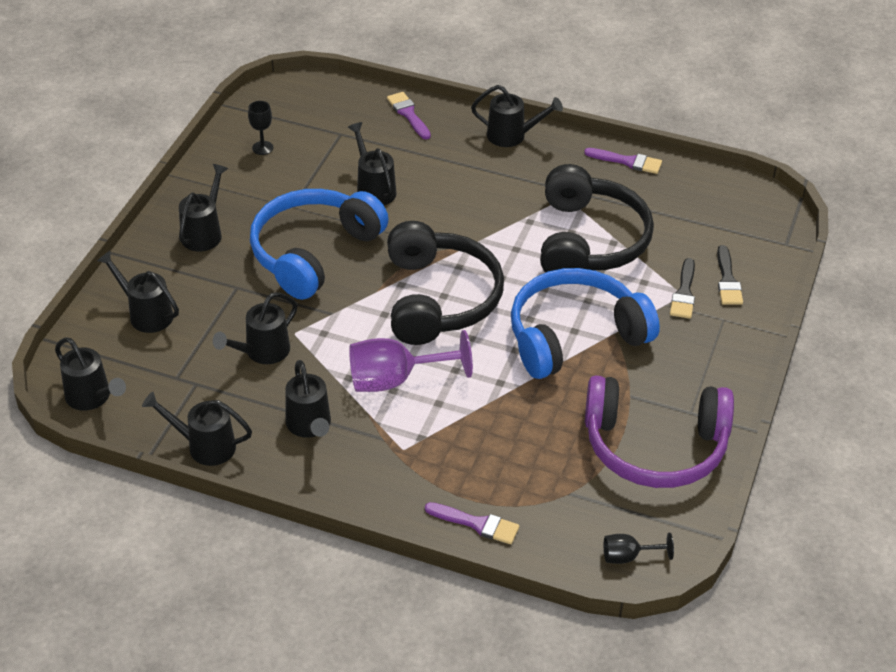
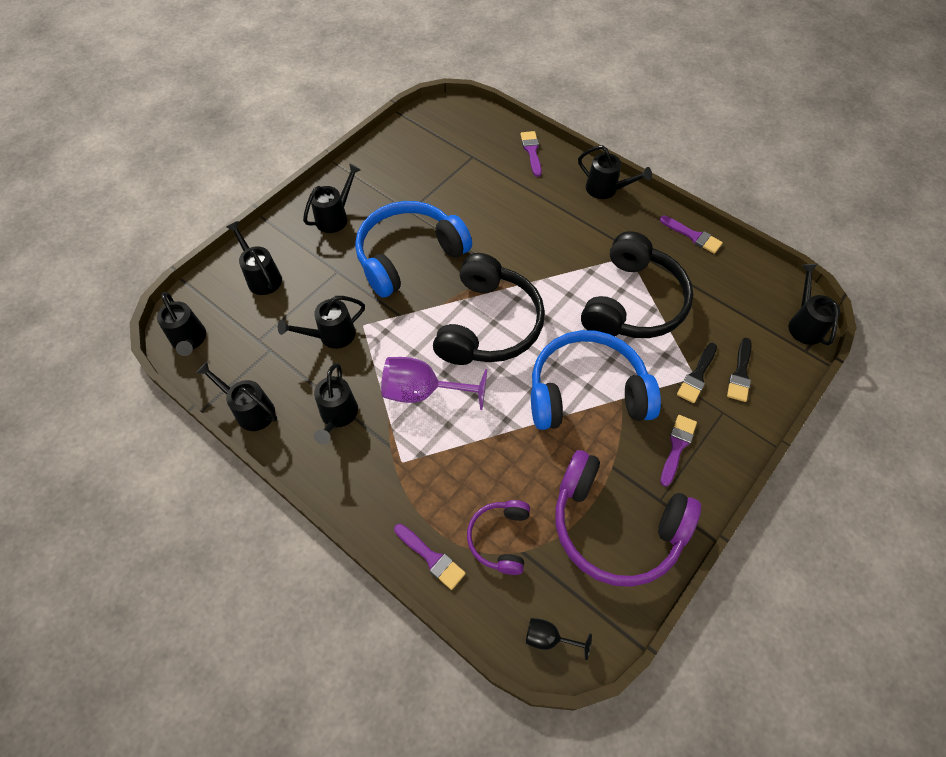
camera: 20 degrees right, 15 degrees up
black goblet [248,101,273,155] -> none
black watering can [348,122,397,205] -> black watering can moved to [788,264,840,345]
none -> purple headphones [467,500,530,575]
none -> purple brush [660,415,697,487]

